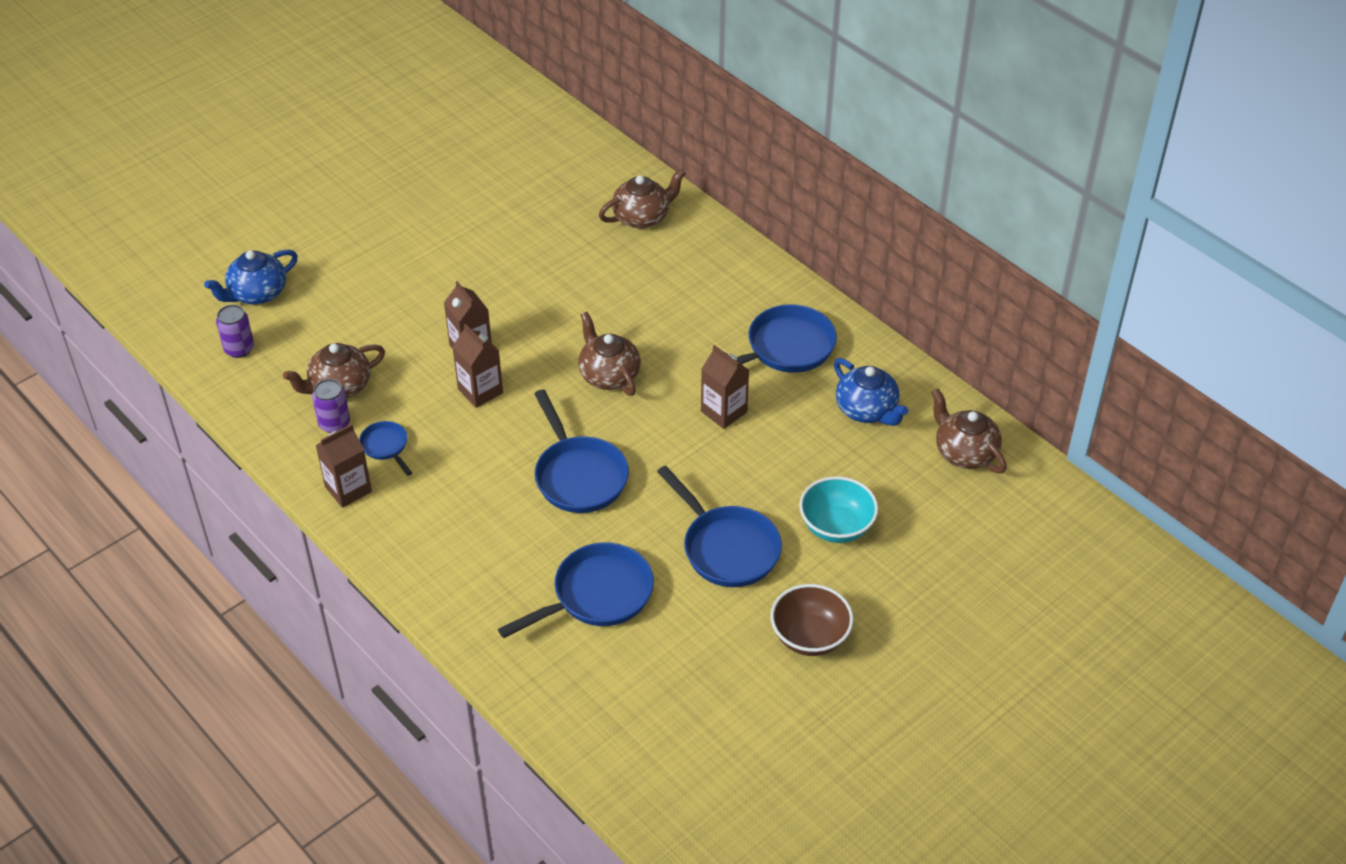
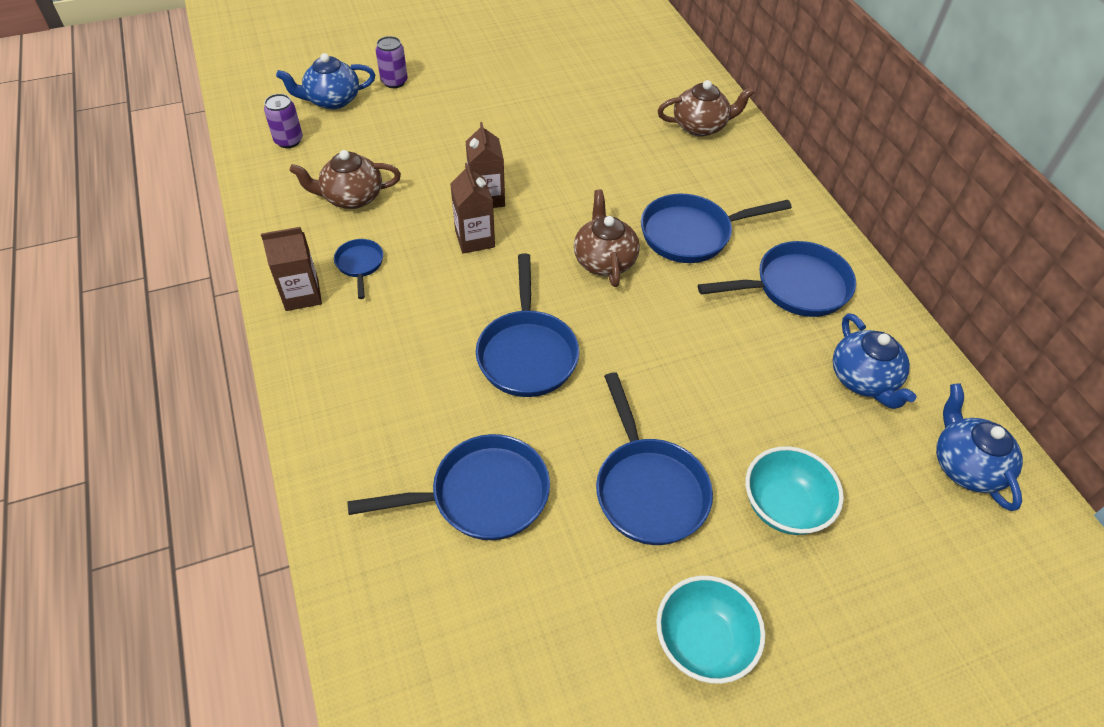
camera: 20 degrees right, 5 degrees up
purple can [312,379,350,433] -> purple can moved to [375,36,408,88]
brown carton [701,345,749,429] -> none
brown bowl [771,584,854,656] -> turquoise bowl [656,576,765,684]
brown teapot [931,389,1007,473] -> blue teapot [936,383,1023,511]
none -> blue pan [641,194,792,263]

